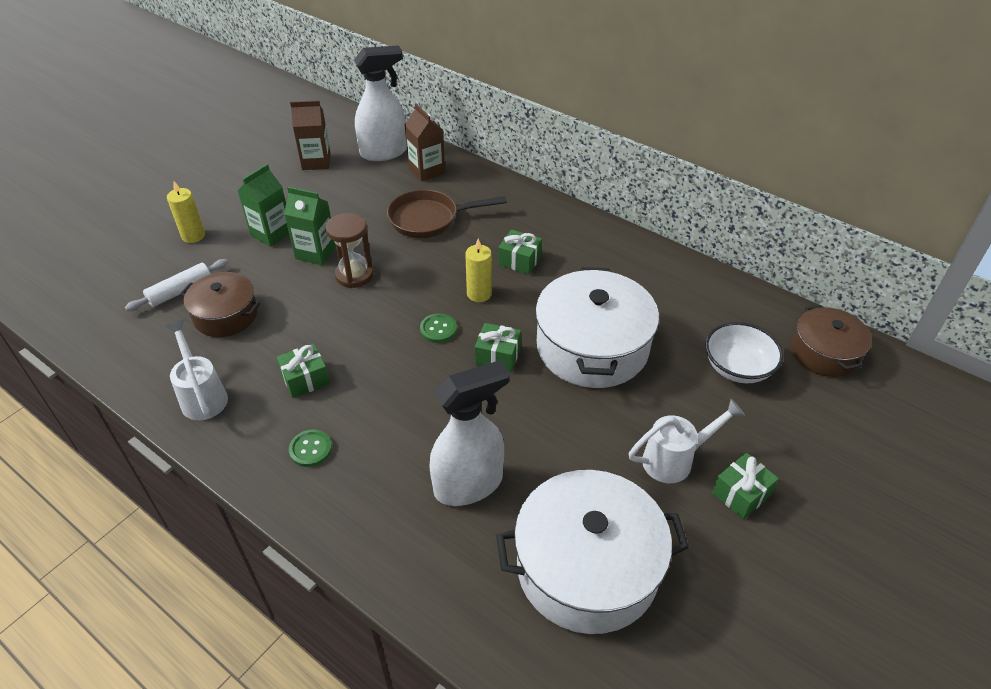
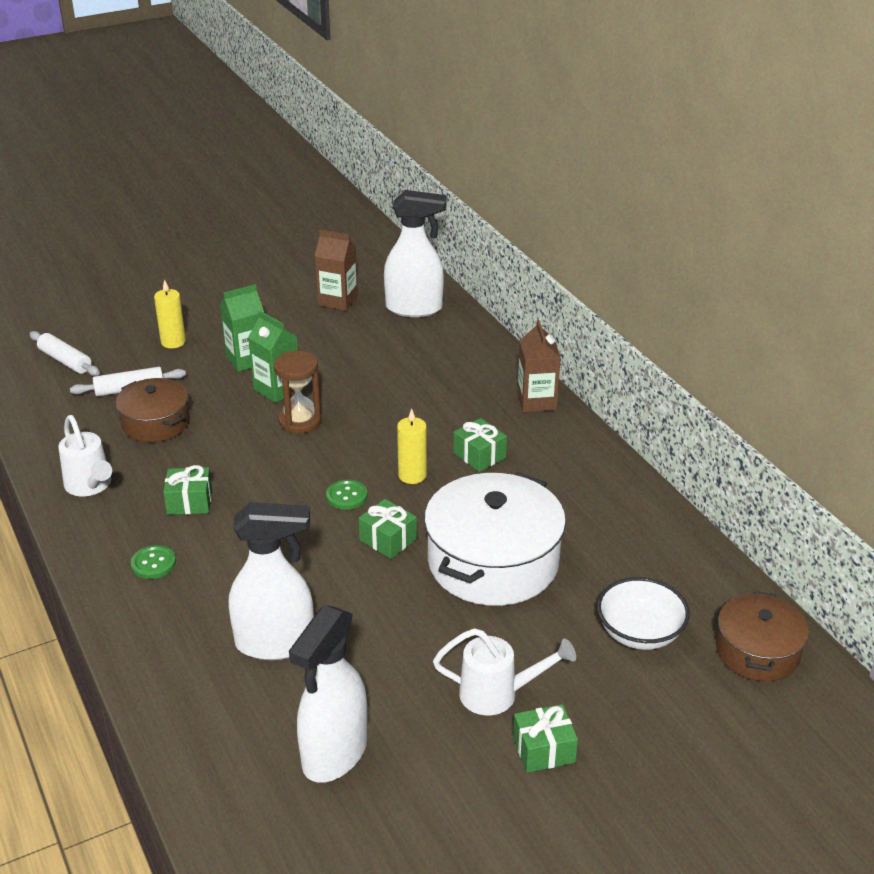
camera: 25 degrees right, 10 degrees down
white watering can [165,320,228,420] -> white watering can turned 150 degrees clockwise [58,415,112,496]
brown pan [387,190,507,238] -> none
brown carton [405,104,445,182] -> brown carton moved to [517,320,561,412]
white pot [496,470,689,634] -> white spray bottle [289,605,368,783]
none -> white rolling pin [29,331,100,376]

